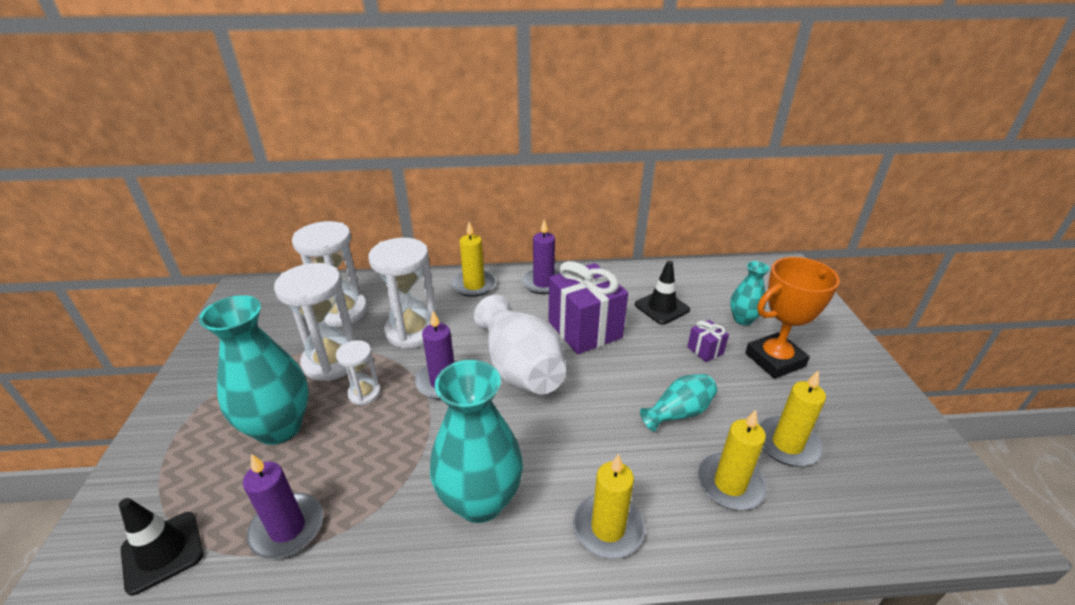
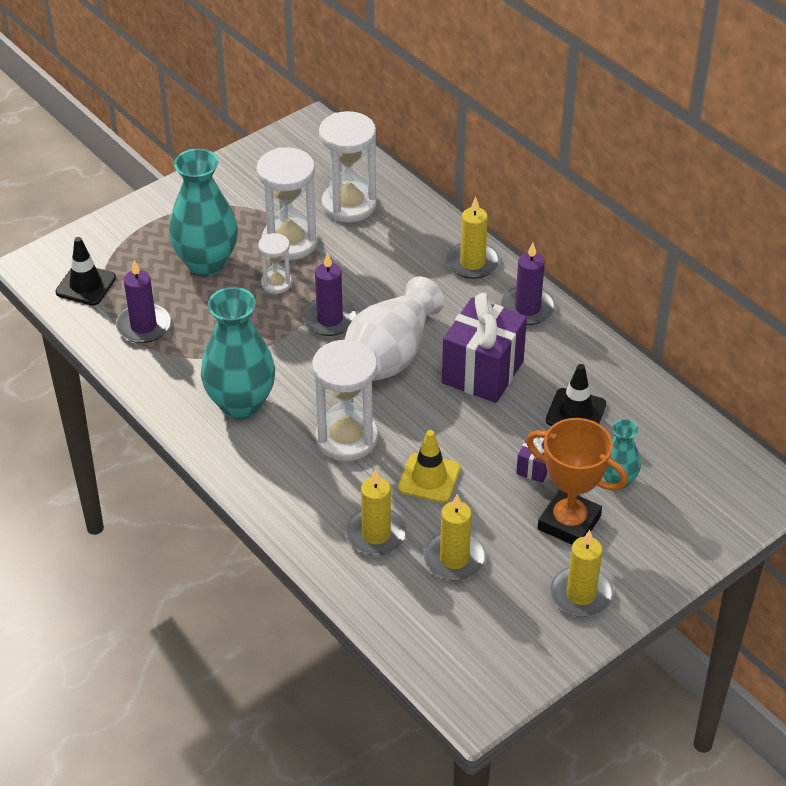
camera: 55 degrees right, 10 degrees up
white hourglass [368,238,437,349] -> white hourglass moved to [312,339,378,461]
yellow candle [573,454,645,559] -> yellow candle moved to [550,530,613,617]
turquoise vase [640,374,718,432] -> yellow traffic cone [398,430,461,503]

